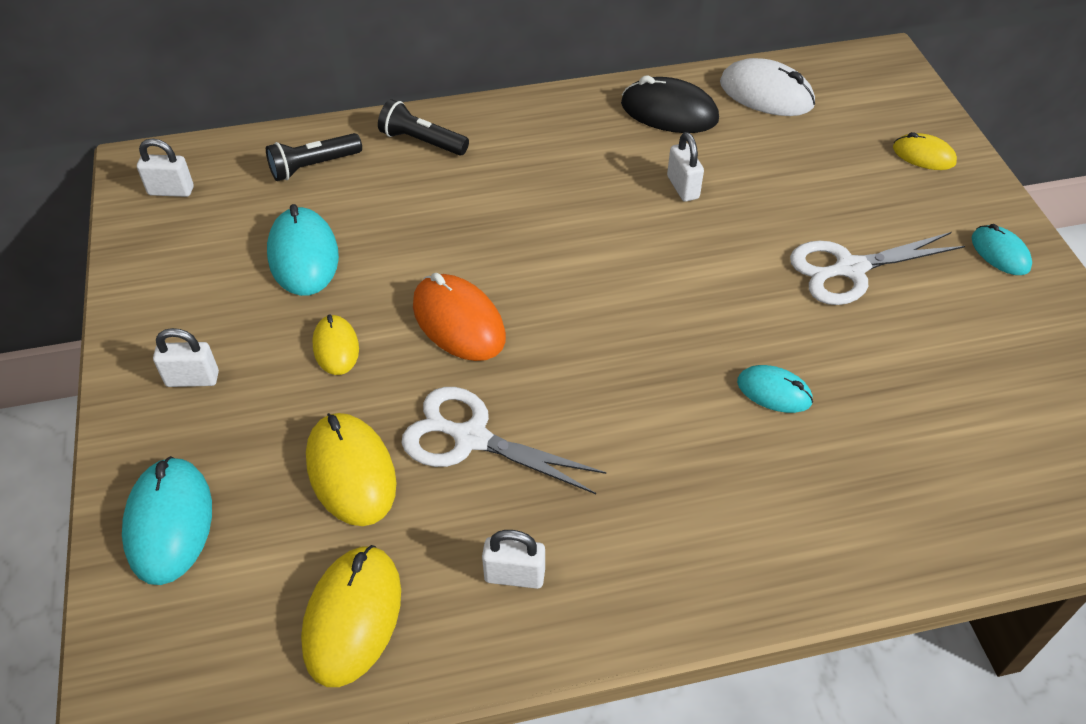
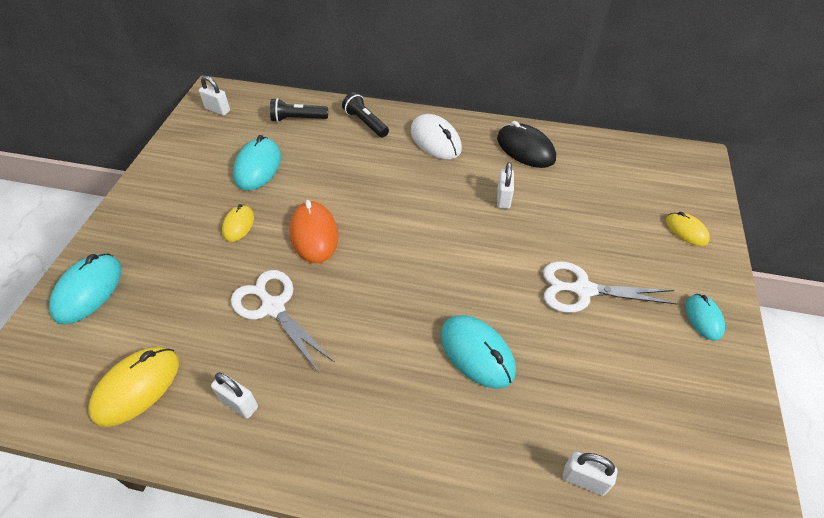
camera: 25 degrees right, 0 degrees up
white padlock [153,328,219,387] -> white padlock moved to [563,451,617,496]
yellow mouse [306,413,396,526] -> none
white mouse [720,58,815,116] -> white mouse moved to [411,114,462,159]
turquoise mouse [737,365,813,413] -> turquoise mouse [441,315,516,389], size x1.65

